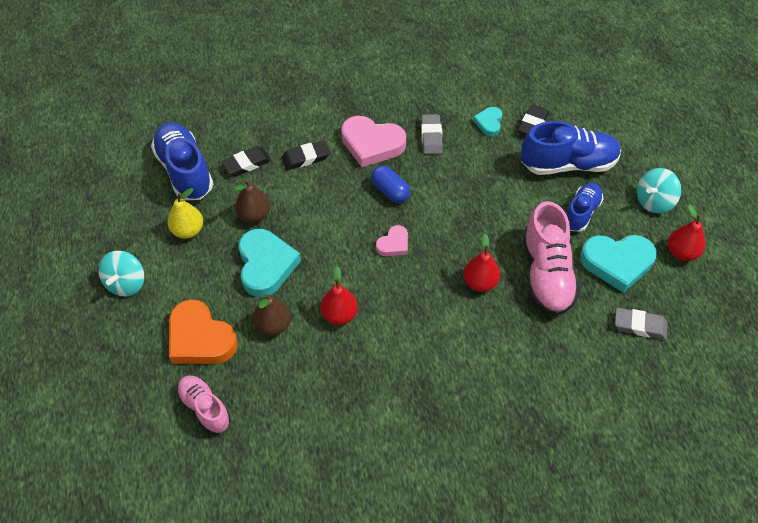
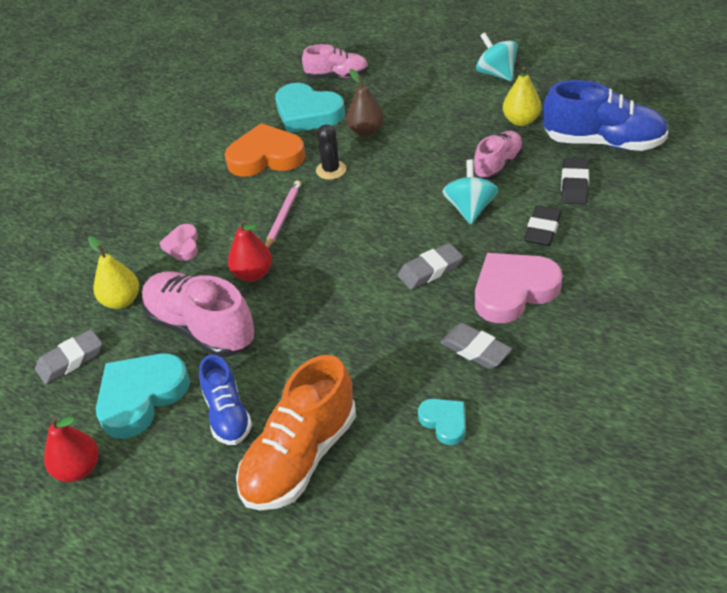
camera: 135 degrees right, 10 degrees down
orange heart [169,299,238,364] -> orange heart moved to [224,123,305,177]
brown pear [235,180,270,223] -> pink shoe [473,131,523,179]
turquoise heart [238,229,301,297] -> turquoise heart moved to [275,83,345,133]
red pear [320,266,358,325] -> black cactus [316,124,346,180]
blue capsule [371,166,410,203] -> grey eraser [398,243,463,290]
pink heart [376,225,408,256] -> pink heart moved to [159,224,198,261]
black eraser [518,105,549,135] -> none
blue shoe [521,121,621,175] -> orange shoe [236,355,356,510]
turquoise spinning top [637,168,681,213] -> turquoise spinning top moved to [442,159,498,224]
none -> yellow pear [88,236,139,309]
none -> pink pencil [266,181,301,248]

